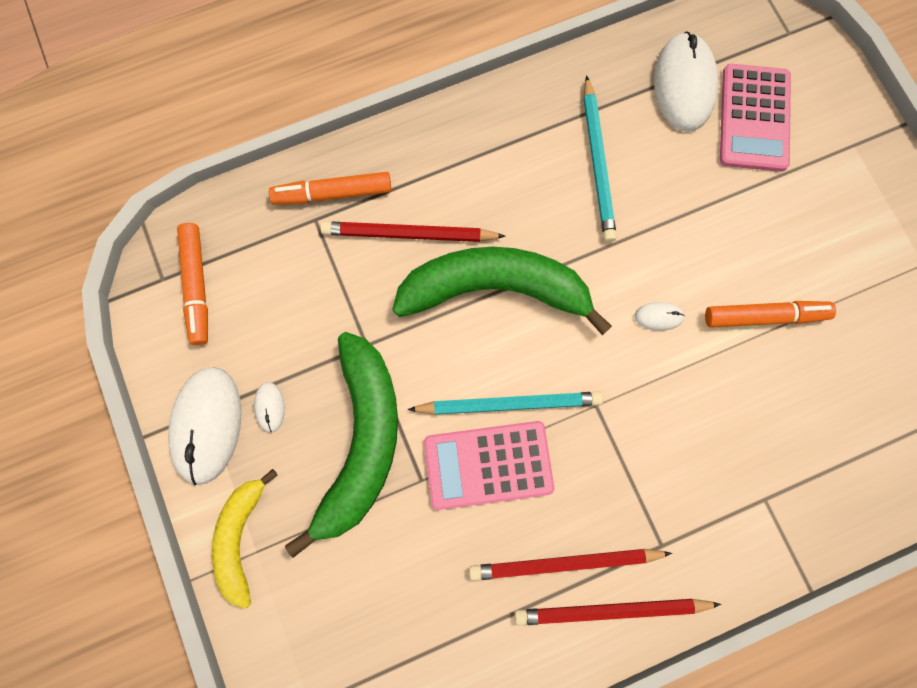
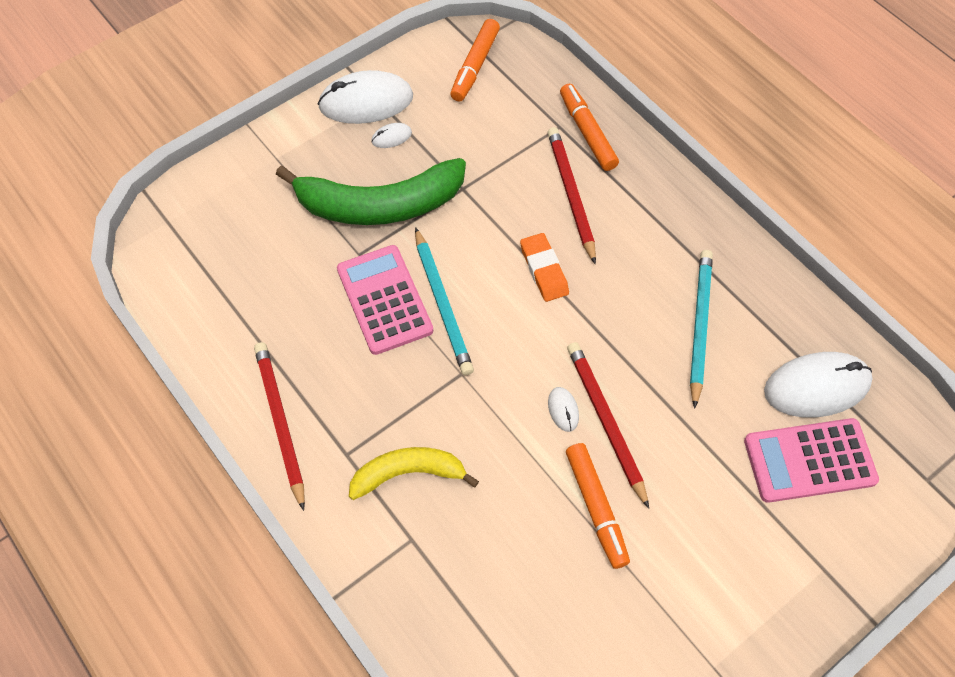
camera: 75 degrees right, 15 degrees down
orange marker [177,223,208,345] -> orange marker turned 45 degrees counterclockwise [450,19,500,102]
yellow banana [212,469,278,609] -> yellow banana moved to [349,447,479,500]
green banana [392,247,612,335] -> orange eraser [520,233,569,302]
red pencil [469,549,672,581] -> red pencil moved to [567,342,649,509]
turquoise pencil [584,75,617,242] -> turquoise pencil turned 120 degrees clockwise [690,250,713,409]

